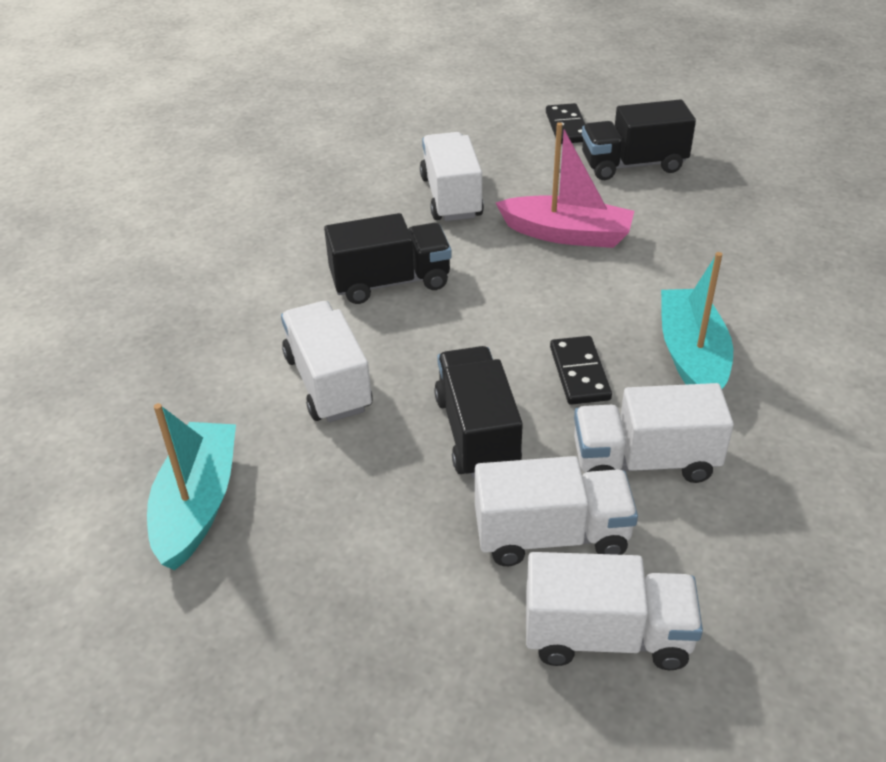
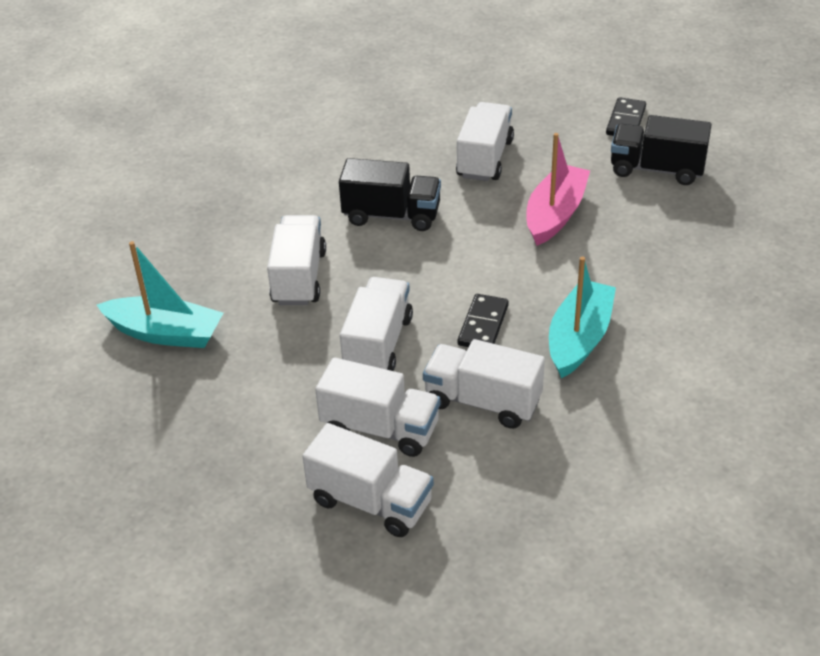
camera: 25 degrees right, 0 degrees up
turquoise boat [147,403,236,570] -> turquoise boat turned 75 degrees clockwise [97,241,223,348]
black truck [434,346,523,478] -> white truck [340,277,413,371]
pink boat [496,122,634,248] -> pink boat turned 105 degrees counterclockwise [526,133,590,246]

